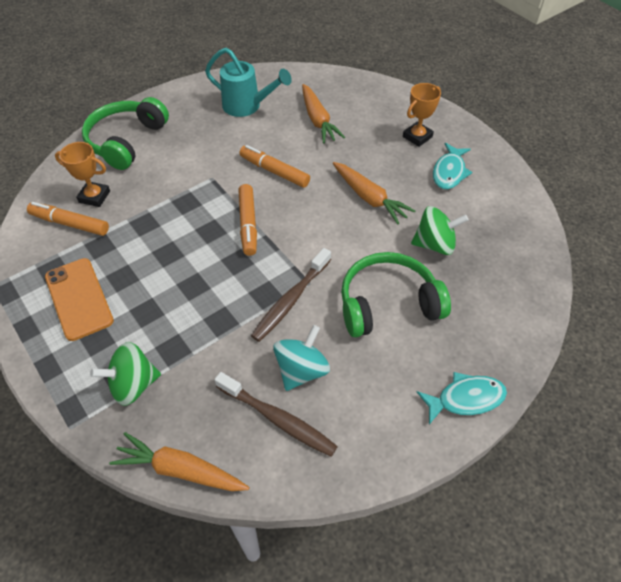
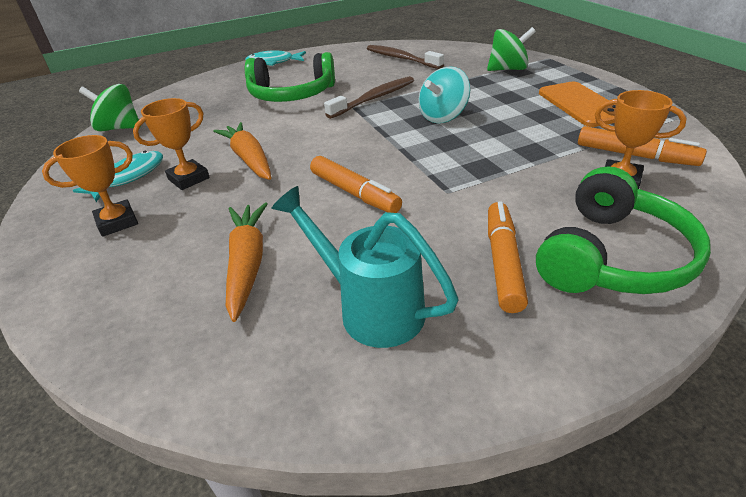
camera: 165 degrees left, 15 degrees down
orange carrot [109,432,249,491] -> none
orange marker [238,184,257,256] -> orange marker moved to [488,201,528,313]
turquoise spinning top [273,325,330,391] -> turquoise spinning top moved to [419,66,470,123]
green spinning top [411,206,469,255] -> green spinning top moved to [79,84,141,131]
none -> orange trophy [133,98,210,190]

